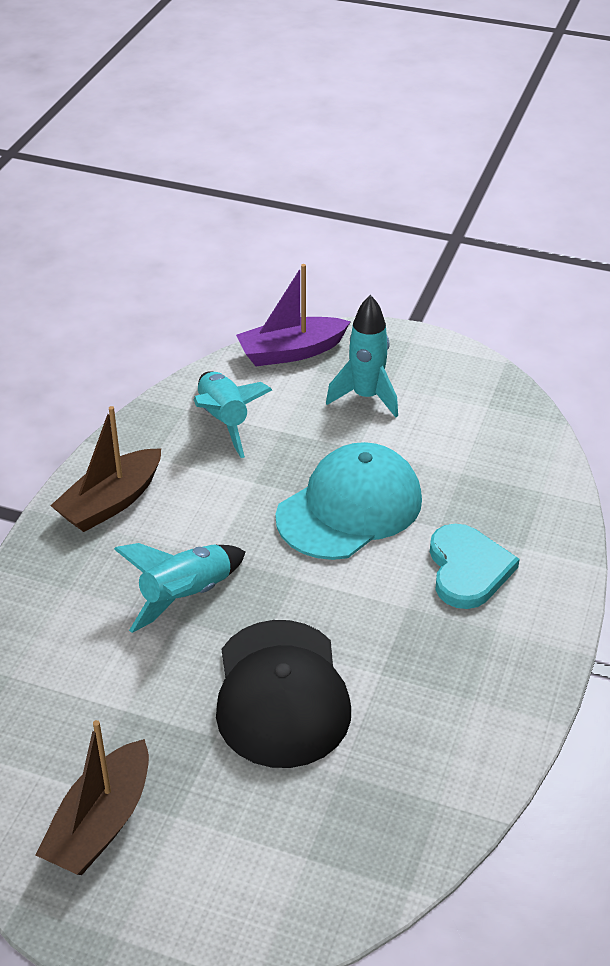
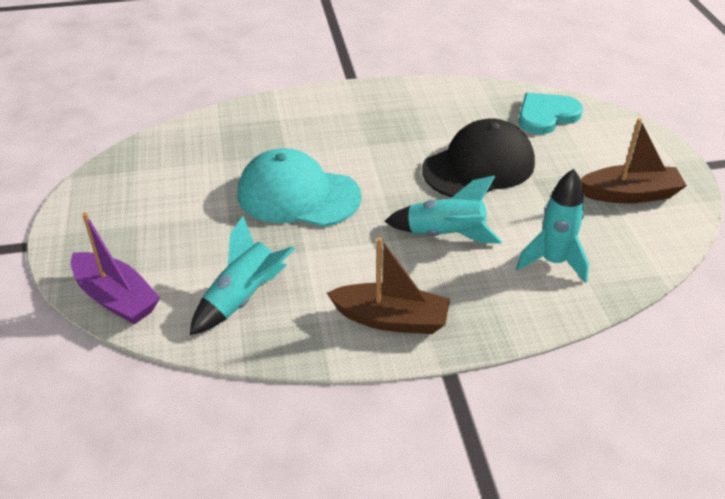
camera: 120 degrees left, 0 degrees up
turquoise rocket [326,295,398,417] -> turquoise rocket moved to [516,169,589,283]
turquoise heart [430,524,520,609] -> turquoise heart moved to [518,93,583,134]

